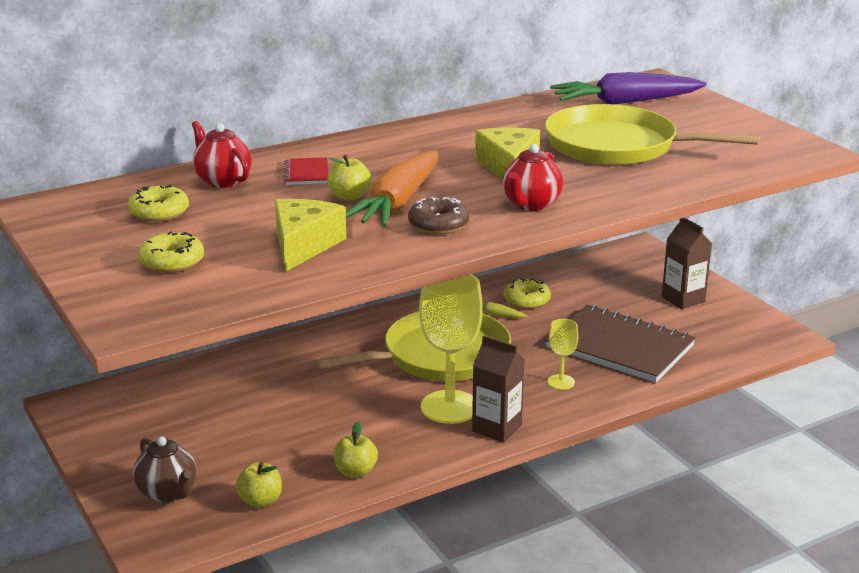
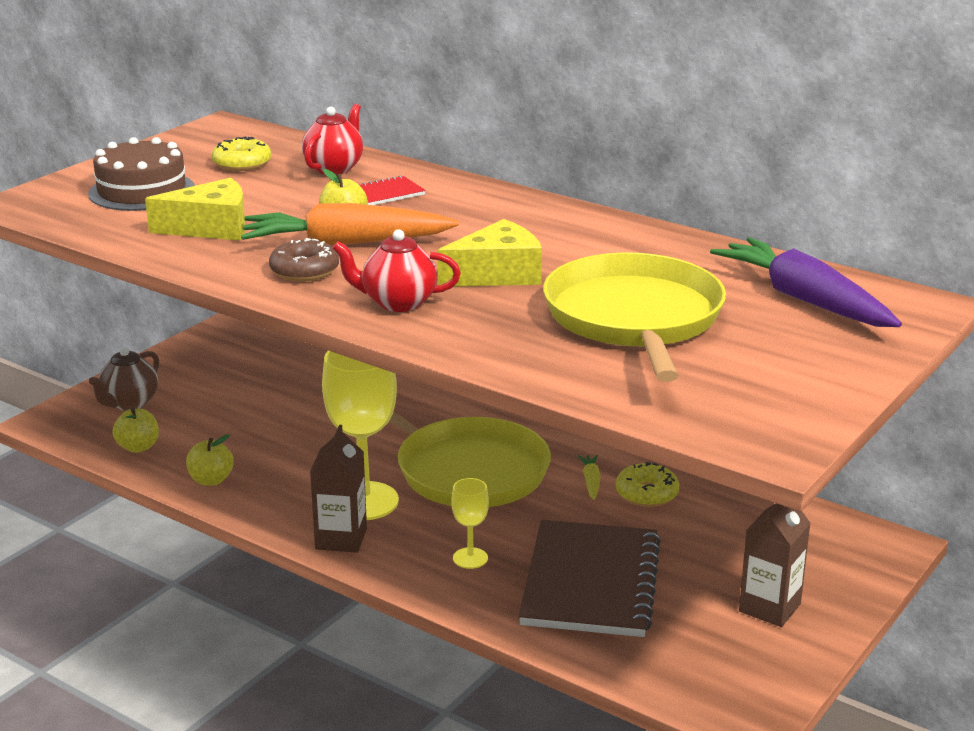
camera: 65 degrees right, 0 degrees up
yellow donut [138,231,204,273] -> brown cake [88,137,195,211]

